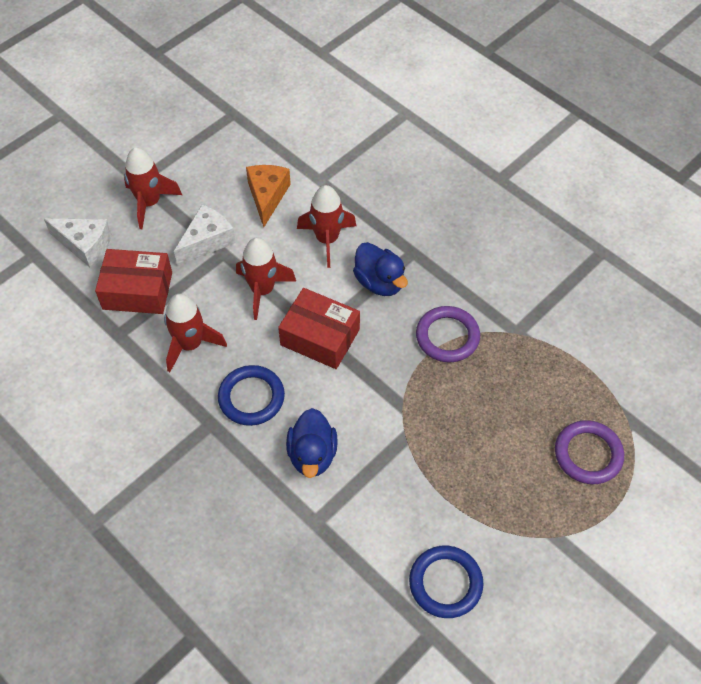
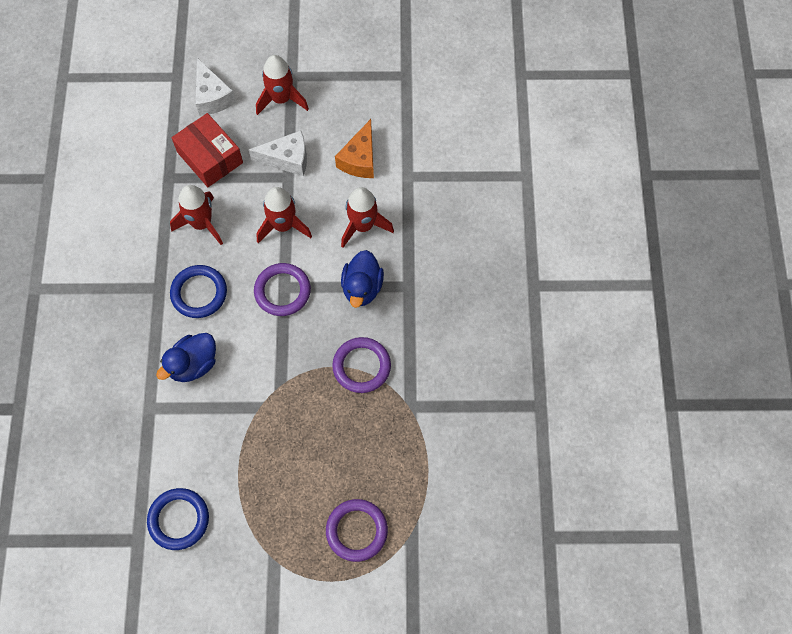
camera: 45 degrees right, 10 degrees up
orange cheese [246,165,291,227] -> orange cheese turned 150 degrees clockwise [335,119,374,178]
red box [278,288,360,369] -> purple ring [254,263,311,316]

